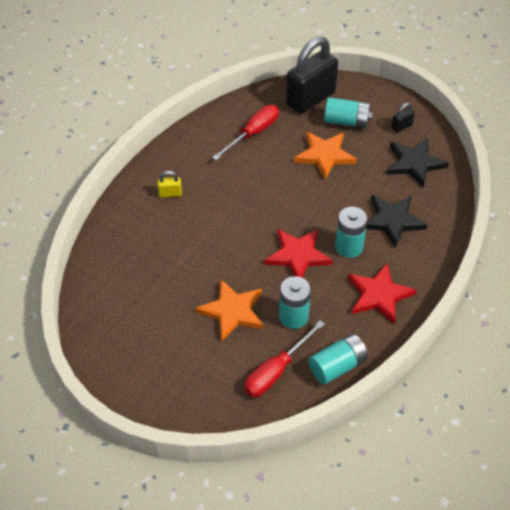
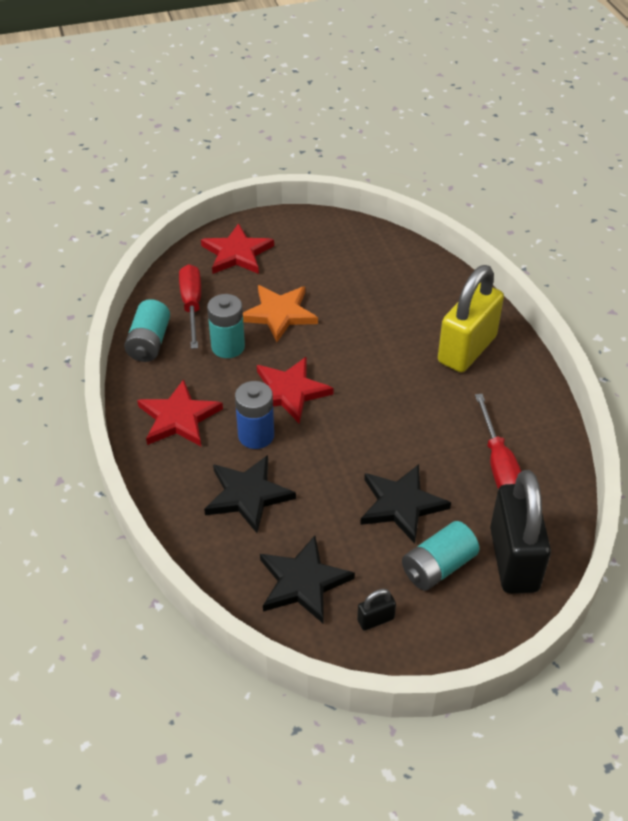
camera: 130 degrees right, 5 degrees down
yellow padlock [157,171,182,197] -> yellow padlock [438,265,504,372], size x2.47
orange star [294,132,357,180] -> black star [360,464,451,544]
turquoise battery [335,207,368,258] -> blue battery [235,381,274,449]
black padlock [391,103,415,132] -> black padlock turned 60 degrees clockwise [357,589,396,631]
none -> red star [201,223,274,274]

